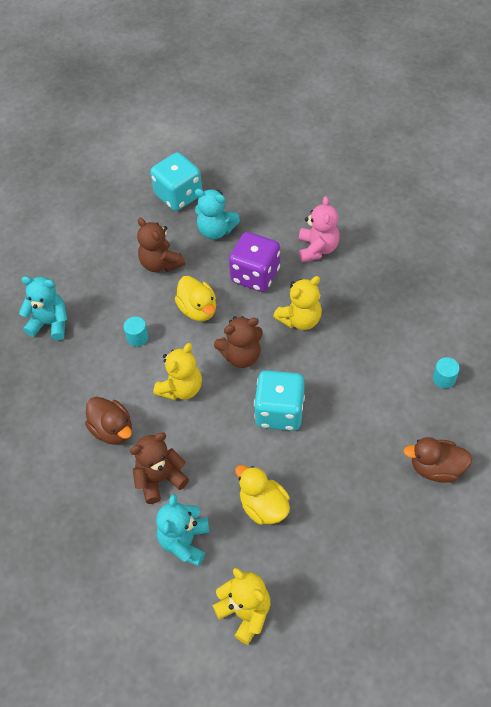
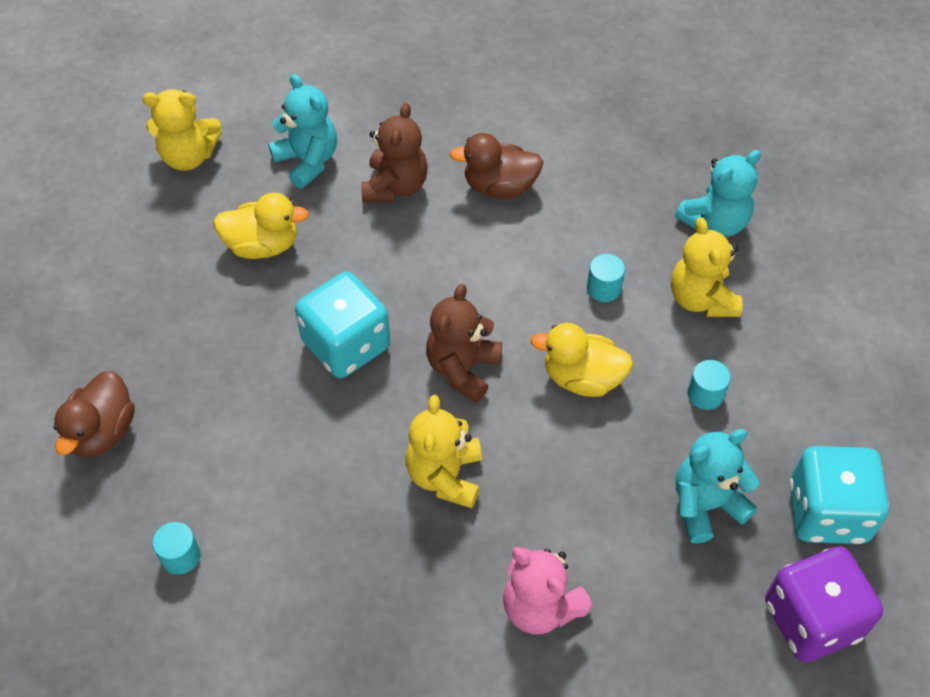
camera: 130 degrees right, 0 degrees up
brown teddy bear [137,218,185,272] -> turquoise cylinder [688,360,731,410]
yellow teddy bear [153,343,202,400] -> yellow teddy bear moved to [671,217,743,317]
purple dice [229,232,280,292] -> purple dice moved to [765,546,883,662]
brown duck [403,437,472,483] -> brown duck turned 150 degrees clockwise [54,371,135,458]

